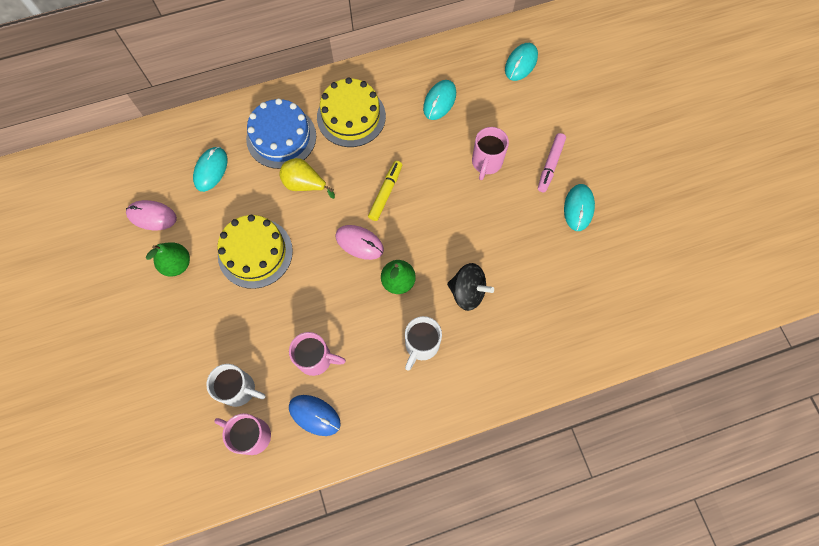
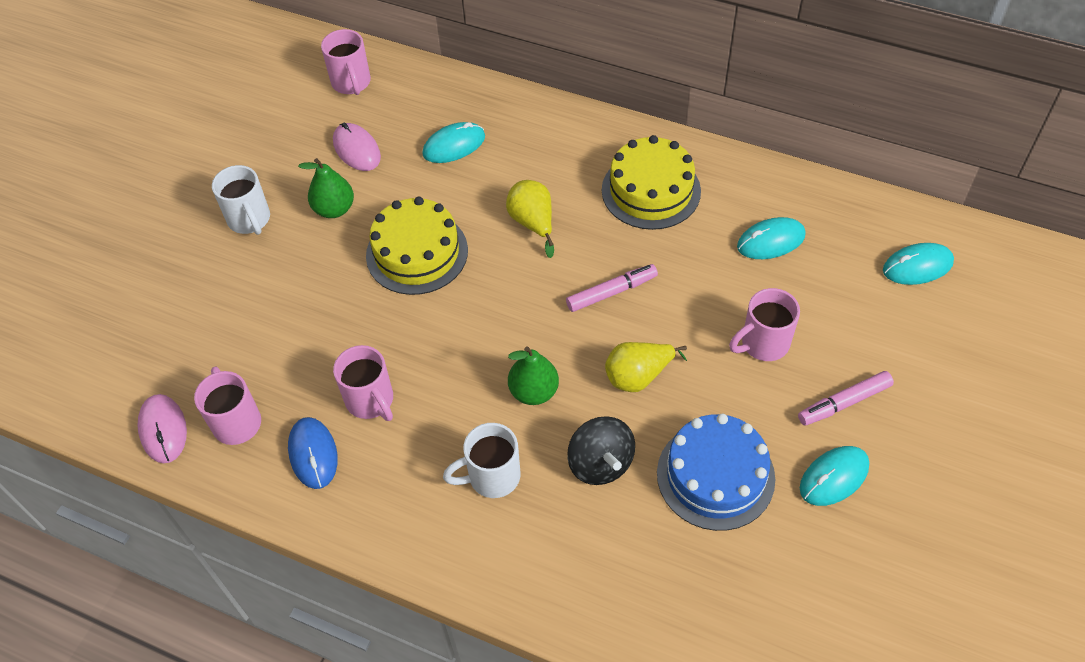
camera: 45 degrees right, 15 degrees down
white mug [206,364,266,407] -> white mug moved to [212,165,270,235]
blue cake [246,98,316,169] -> blue cake moved to [657,414,775,531]
pink mouse [335,225,384,260] -> pink mouse moved to [137,394,187,463]
yellow marker [368,161,402,221] -> pink marker [566,264,658,312]
none -> pink mug [321,29,371,95]
none -> yellow pear [605,342,687,392]

